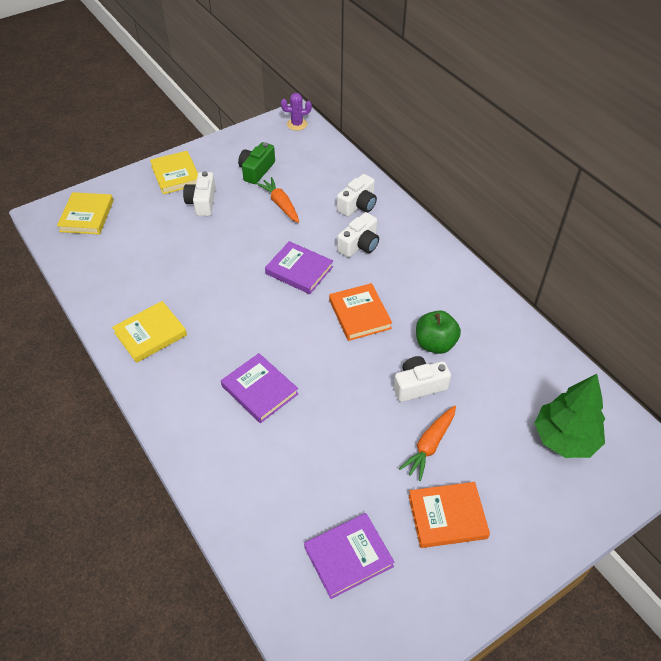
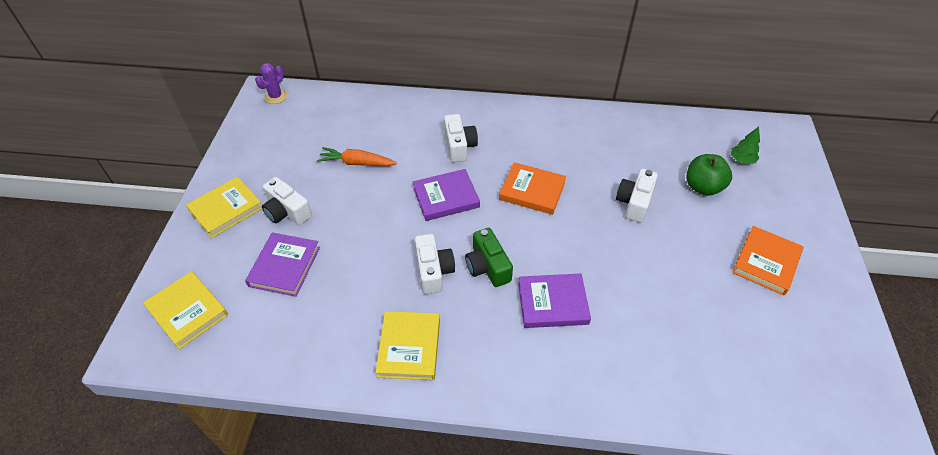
camera: 50 degrees left, 0 degrees up
yellow book [150,151,198,194] -> yellow book turned 60 degrees counterclockwise [186,177,262,238]
green camera [238,142,275,184] -> green camera moved to [465,228,513,287]
purple book [304,513,395,599] -> purple book moved to [245,232,320,297]
white camera [337,174,377,217] -> white camera moved to [415,234,455,294]
orange carrot [399,405,456,481] -> none
green apple [416,310,461,354] -> green apple moved to [686,154,732,196]
green tree [534,374,605,458] -> green tree [731,127,760,164], size x0.48

